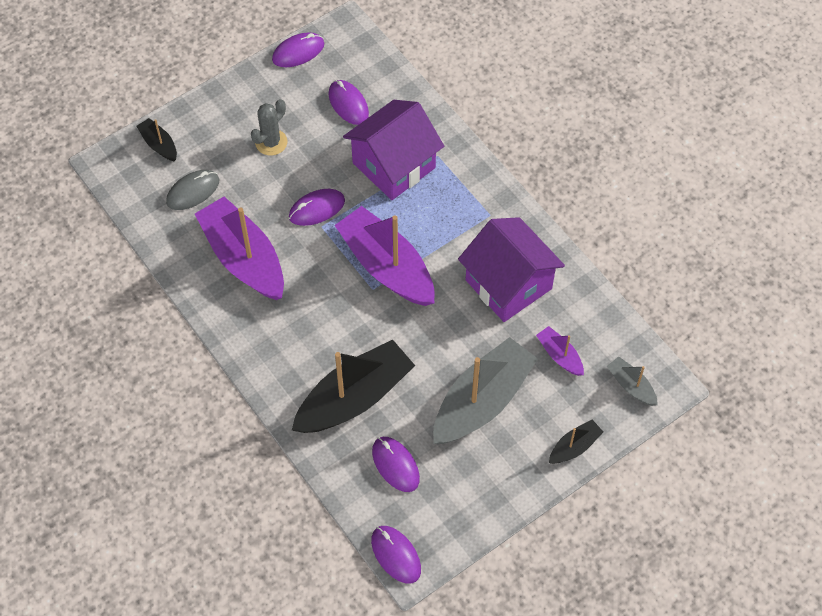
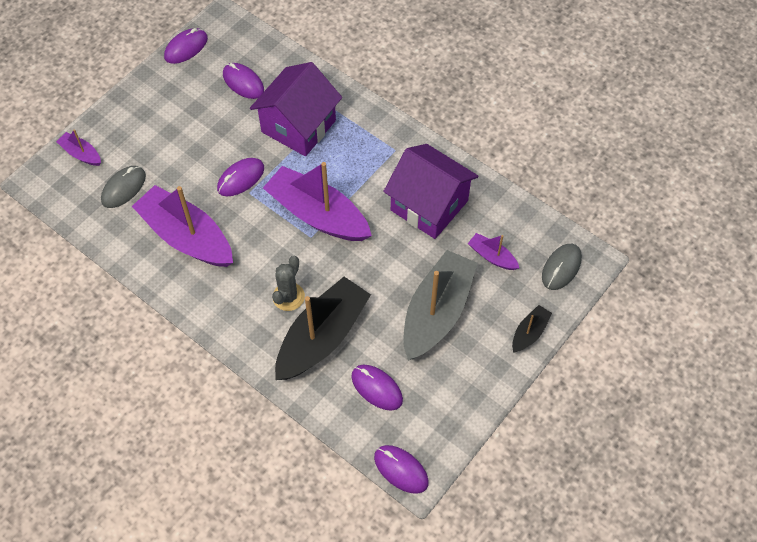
camera: 15 degrees left, 0 degrees up
black boat [136,118,177,161] -> purple boat [56,129,101,166]
grey cactus [251,99,288,156] -> grey cactus moved to [272,256,305,311]
grey boat [607,357,658,406] -> grey mouse [542,244,582,290]

